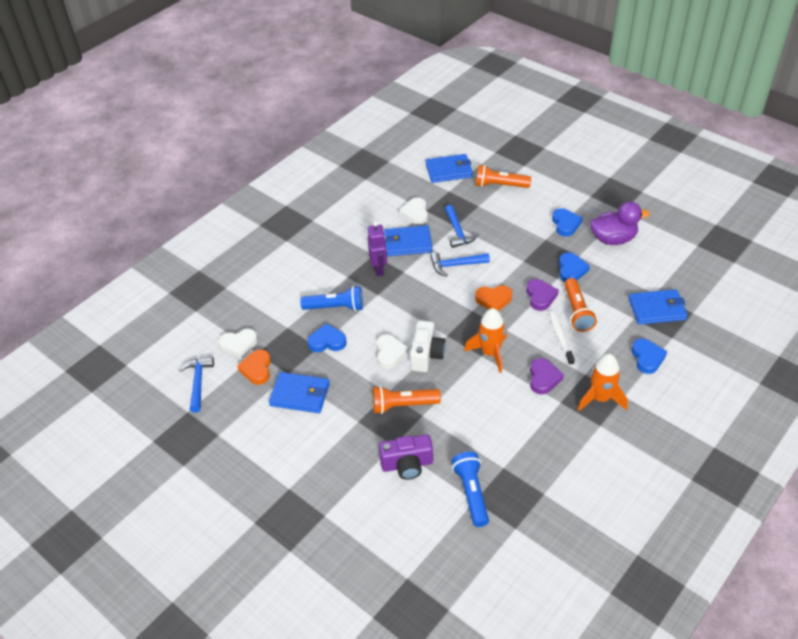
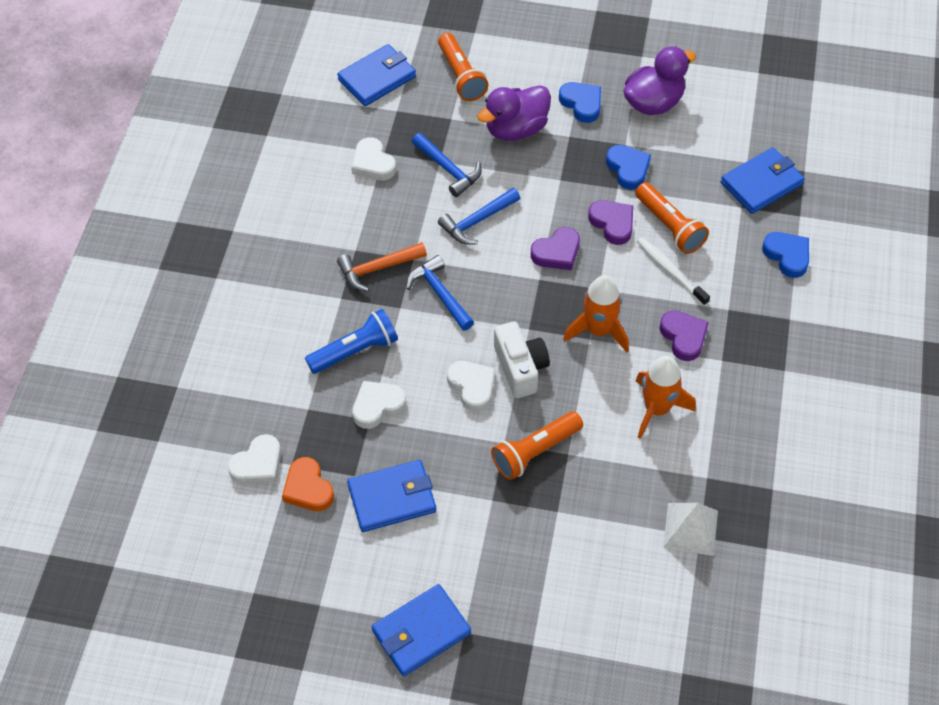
camera: 30 degrees left, 10 degrees up
blue hammer [179,357,214,413] -> blue hammer moved to [406,255,474,331]
blue heart [308,323,347,352] -> white heart [352,381,406,429]
purple robot [368,222,387,276] -> orange hammer [337,242,427,292]
purple camera [379,434,433,480] -> none
blue wallet [384,225,432,256] -> blue wallet moved to [372,584,471,676]
blue flashlight [451,452,489,527] -> white pyramid [663,503,718,556]
orange heart [475,285,512,311] -> purple heart [531,227,580,270]
orange flashlight [476,165,531,188] -> orange flashlight turned 90 degrees counterclockwise [438,33,488,101]
orange rocket [578,354,628,411] -> orange rocket moved to [636,356,696,439]
none -> purple duck [477,85,551,141]

